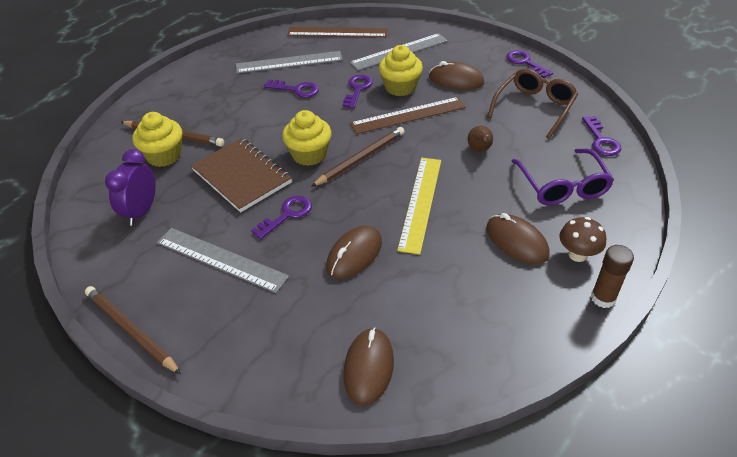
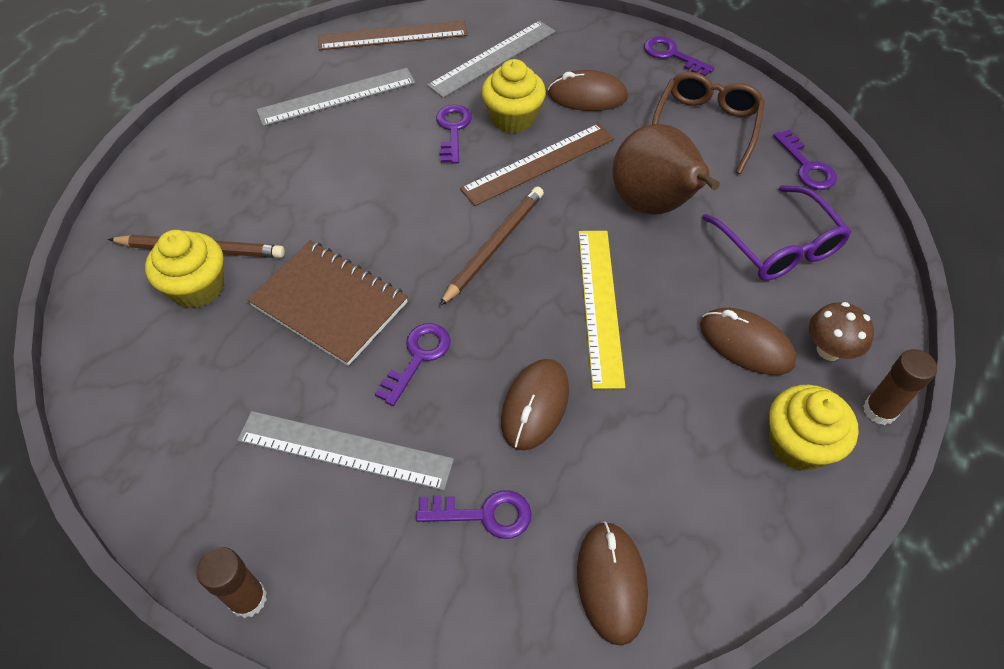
camera: 15 degrees left, 10 degrees up
brown pencil [85,286,181,374] -> brown glue stick [196,547,267,618]
purple clock [105,149,156,226] -> none
purple key [264,79,319,98] -> purple key moved to [416,490,532,539]
yellow cupcake [282,110,331,166] -> yellow cupcake moved to [769,385,859,471]
brown pear [468,126,493,152] -> brown pear [612,124,720,215], size x2.39

